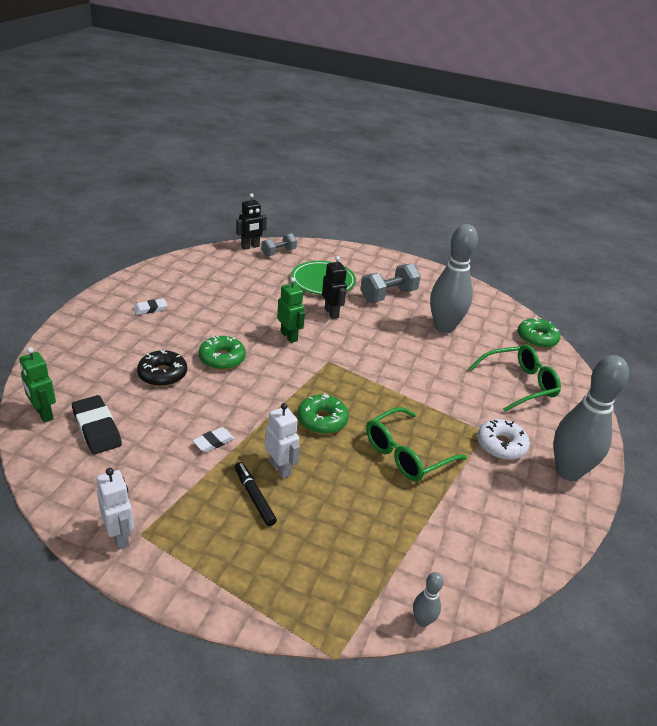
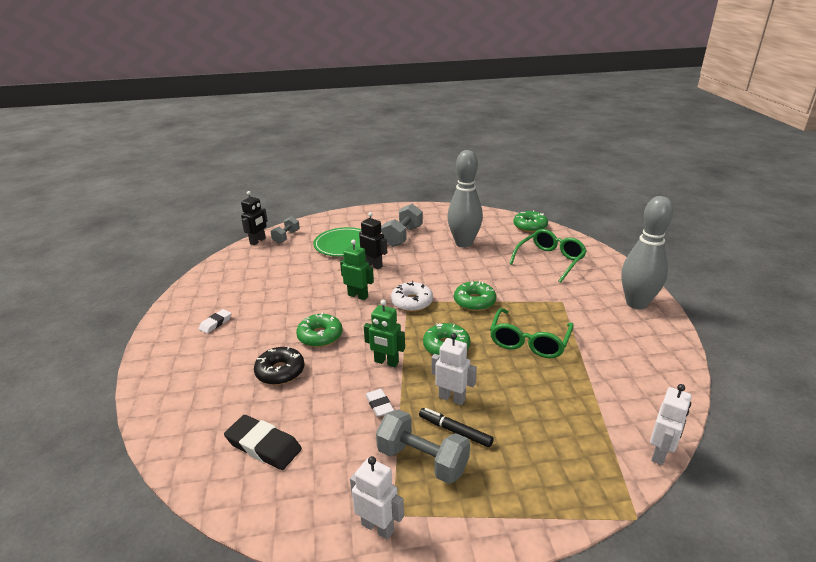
camera: 25 degrees left, 5 degrees down
green robot [19,347,56,423] -> green robot moved to [364,300,405,367]
white eraser [192,427,235,452] -> white eraser turned 45 degrees counterclockwise [365,389,394,417]
grey bowling pin [413,572,443,627] -> white robot [650,384,692,465]
white donut [477,419,530,460] -> white donut moved to [391,281,433,312]
none -> grey dumbbell [376,409,470,484]
none -> green donut [454,281,496,311]

